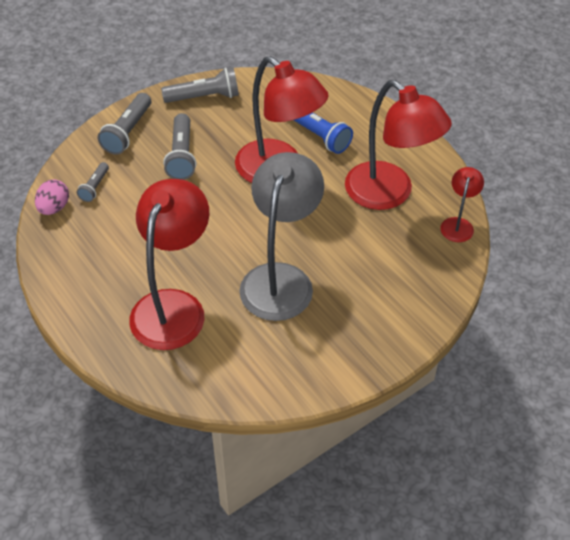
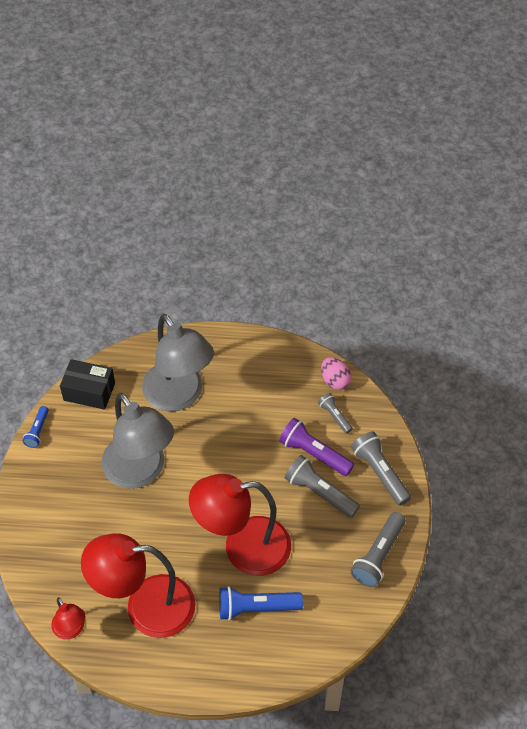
camera: 130 degrees right, 5 degrees up
red lamp [129,179,209,350] -> grey lamp [142,314,214,412]
none -> blue flashlight [22,406,49,448]
none -> black box [60,359,115,410]
none -> purple flashlight [279,418,354,476]

